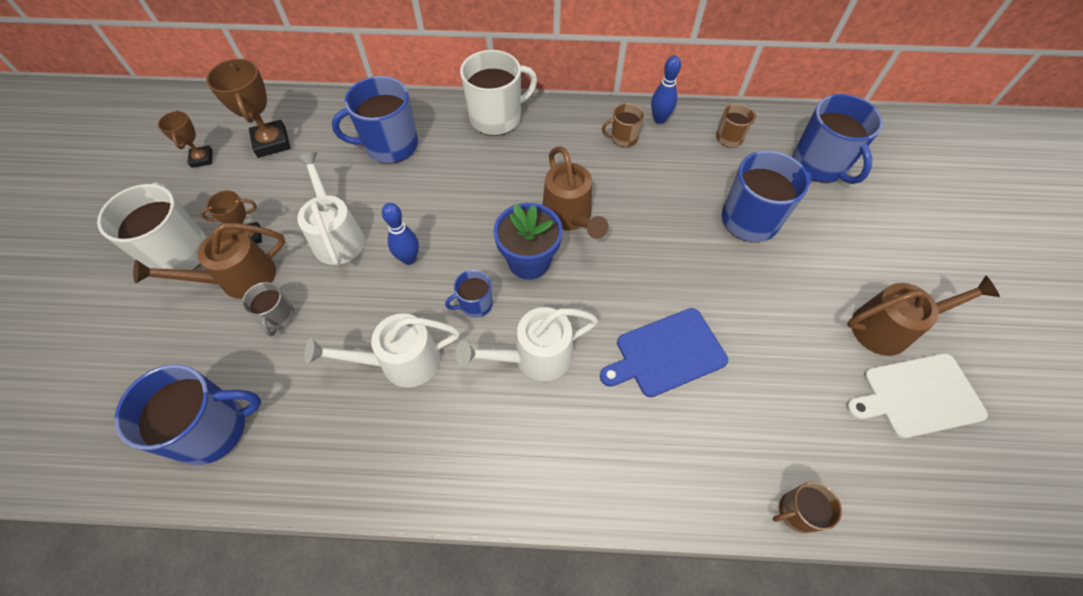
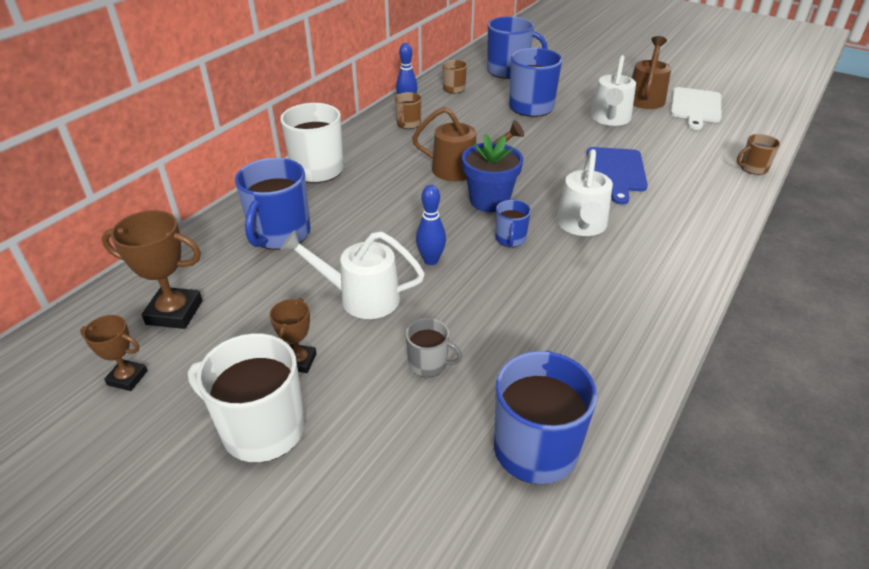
camera: 60 degrees left, 20 degrees down
brown watering can [133,223,285,299] -> none
white watering can [304,313,460,388] -> white watering can moved to [591,55,636,126]
brown mug [773,482,842,533] -> brown mug turned 60 degrees clockwise [737,134,780,175]

